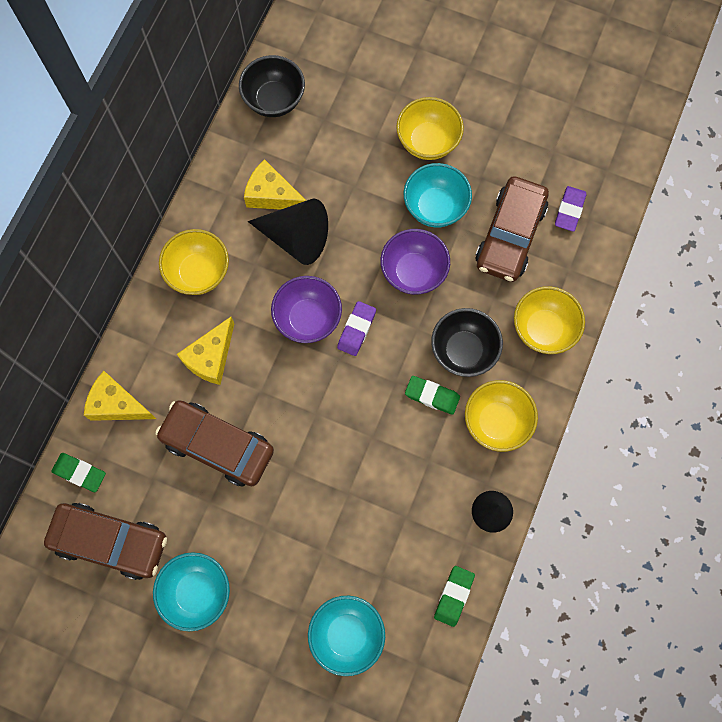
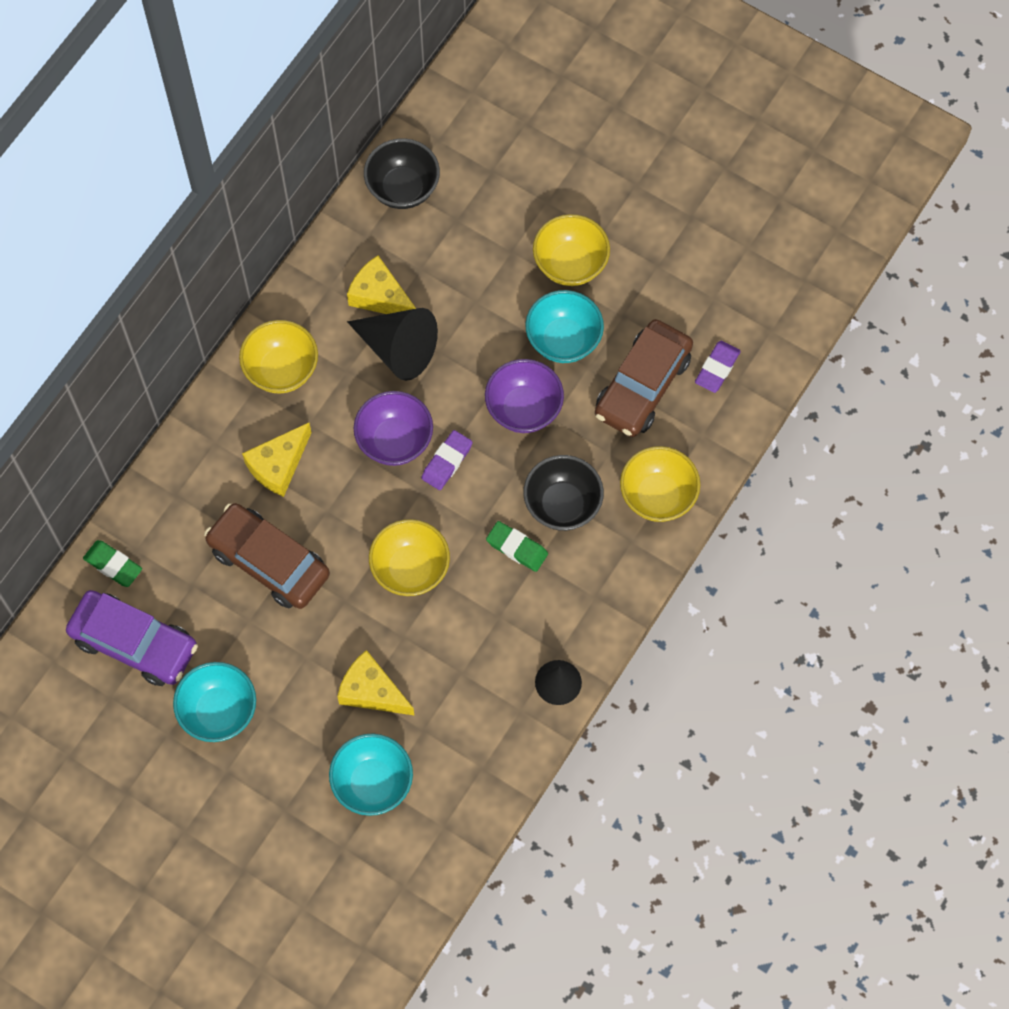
camera: 10 degrees right, 5 degrees down
brown car [44,503,167,580] -> purple car [66,590,198,686]
yellow cheese [84,371,156,421] -> yellow cheese moved to [337,650,414,715]
green eraser [434,566,475,627] -> none
yellow bowl [465,380,538,452] -> yellow bowl moved to [369,519,450,596]

